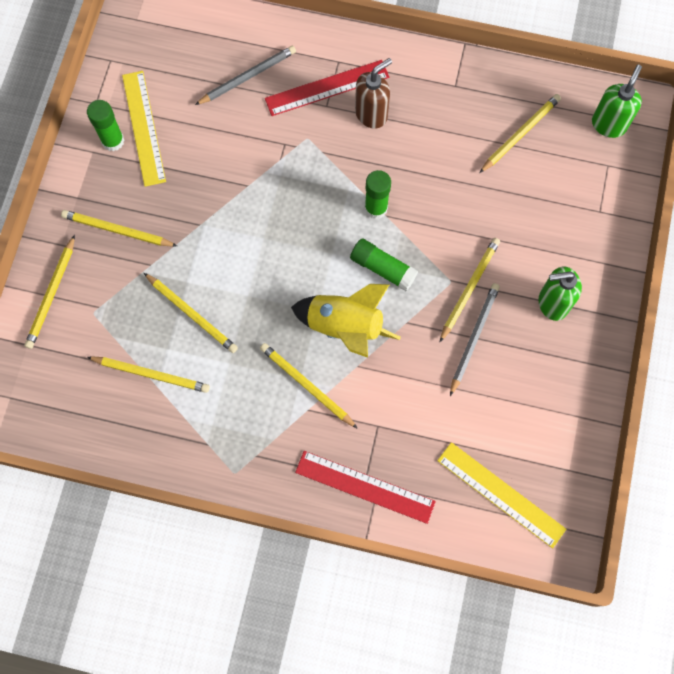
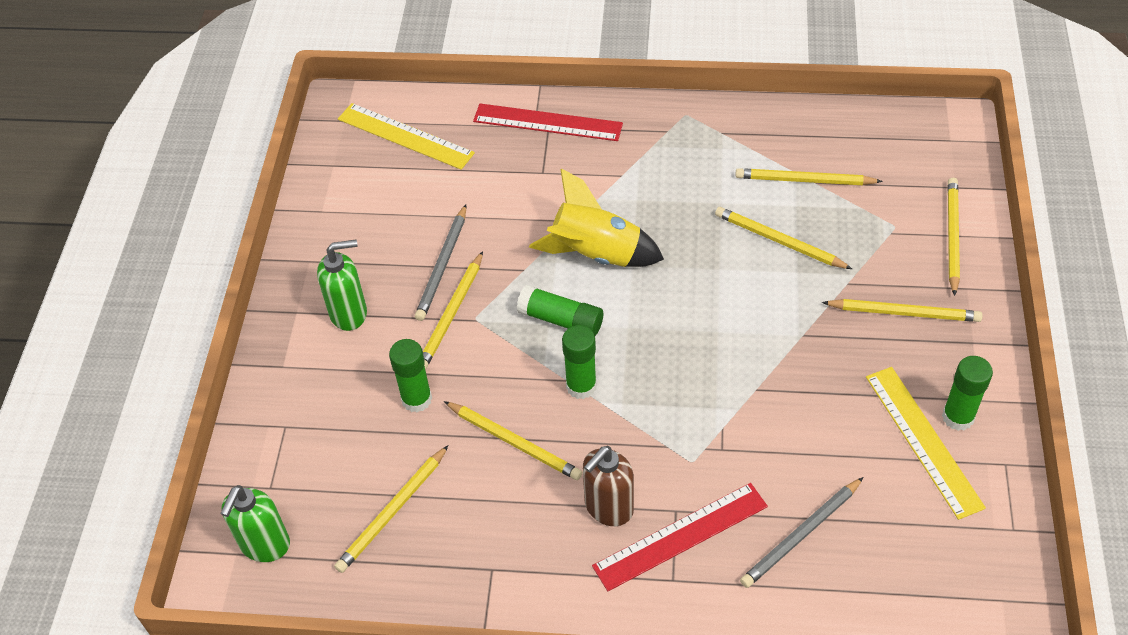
camera: 175 degrees right, 20 degrees down
yellow pencil [260,343,358,429] -> yellow pencil moved to [444,401,582,480]
none -> green glue stick [389,339,432,412]

